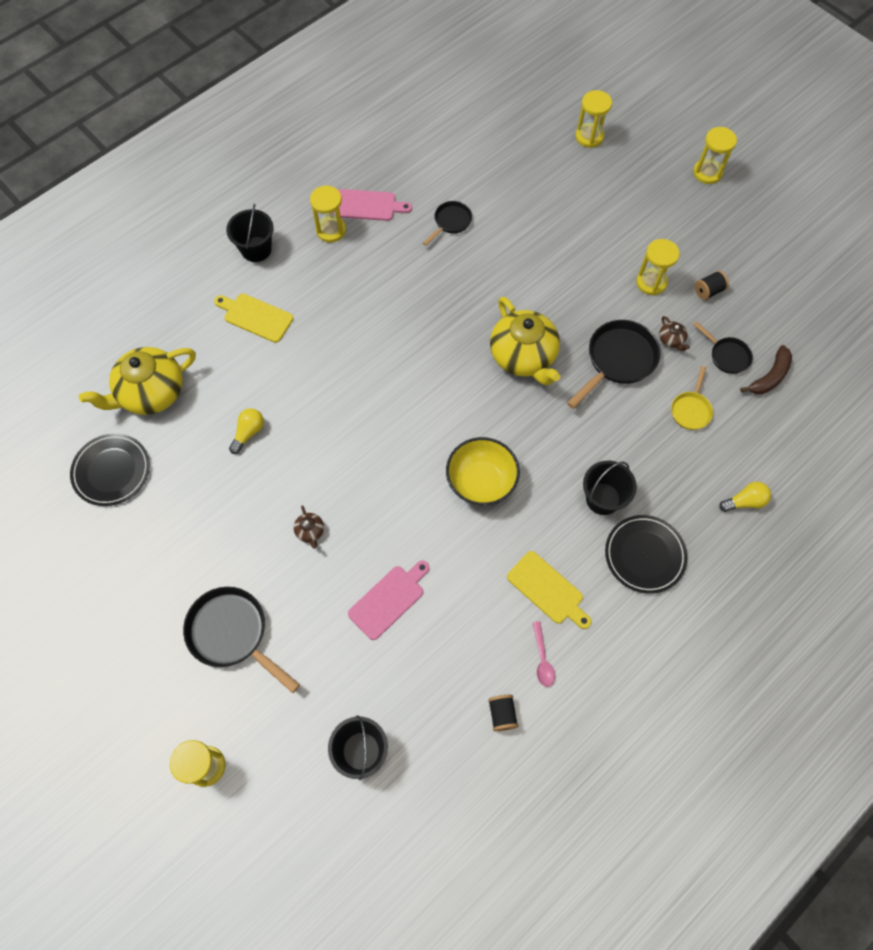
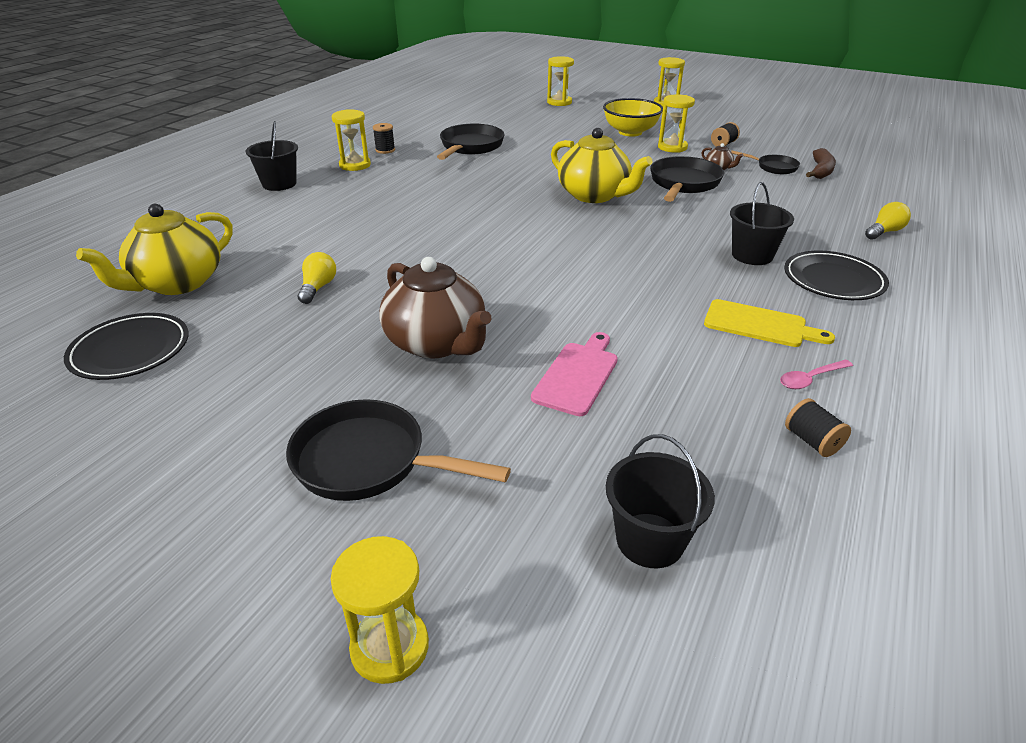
camera: 20 degrees left, 30 degrees down
yellow cutting board [214,294,294,343] -> none
brown teapot [294,505,324,549] -> brown teapot [379,257,492,359], size x2.47
pink cutting board [334,189,412,221] -> black spool [373,123,395,154]
black pan [423,201,472,246] -> black pan [437,124,505,160], size x1.75
yellow bowl [446,437,520,506] -> yellow bowl moved to [603,98,663,137]
pink spoon [533,621,555,687] -> pink spoon turned 90 degrees clockwise [780,359,853,389]
yellow pan [671,366,713,430] -> none

